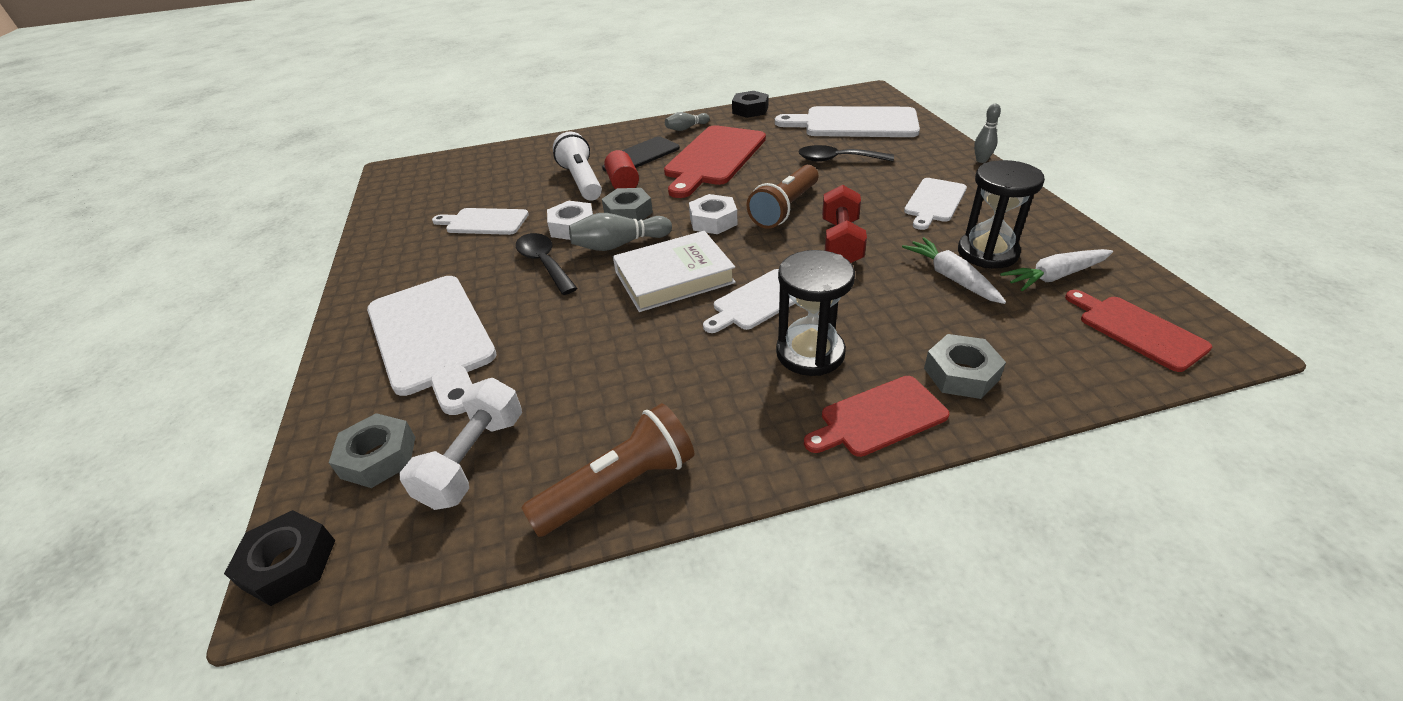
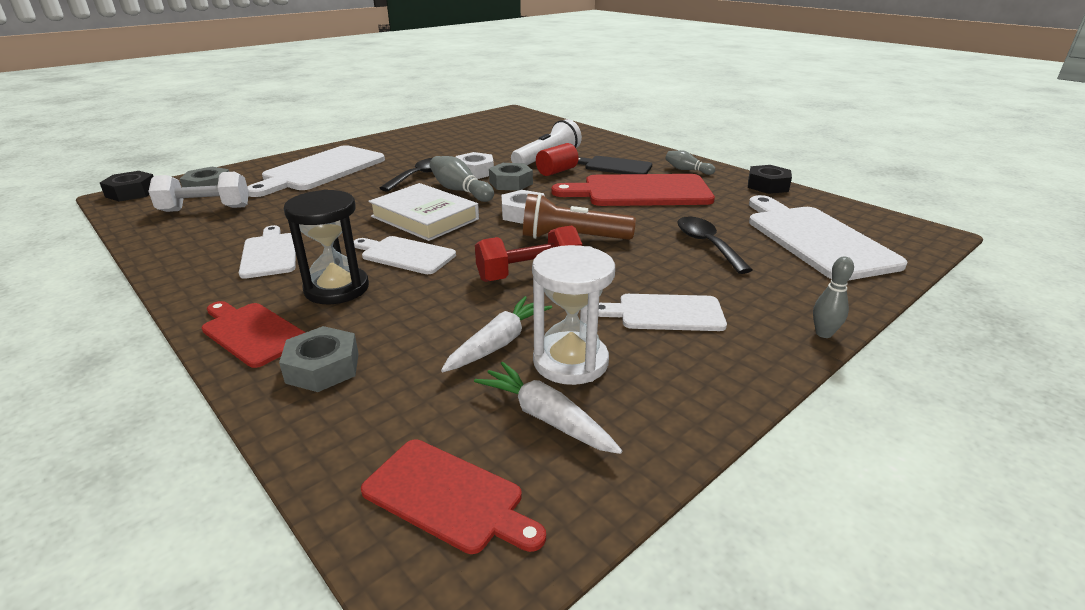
camera: 60 degrees right, 10 degrees down
white cutting board [432,208,529,235] -> white cutting board moved to [239,225,296,279]
brown flashlight [521,403,695,537] -> none
black hourglass [958,160,1045,268] -> white hourglass [532,245,615,385]
red cutting board [1065,290,1212,372] -> red cutting board turned 90 degrees clockwise [361,439,546,554]

